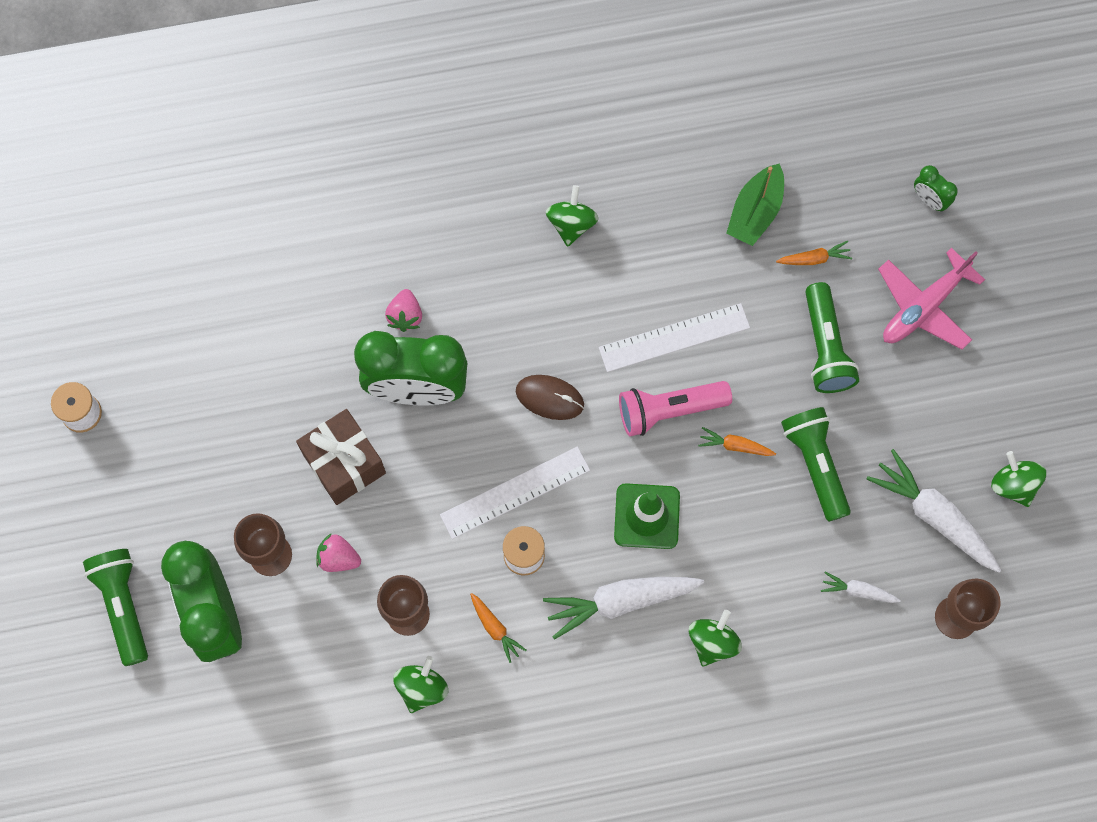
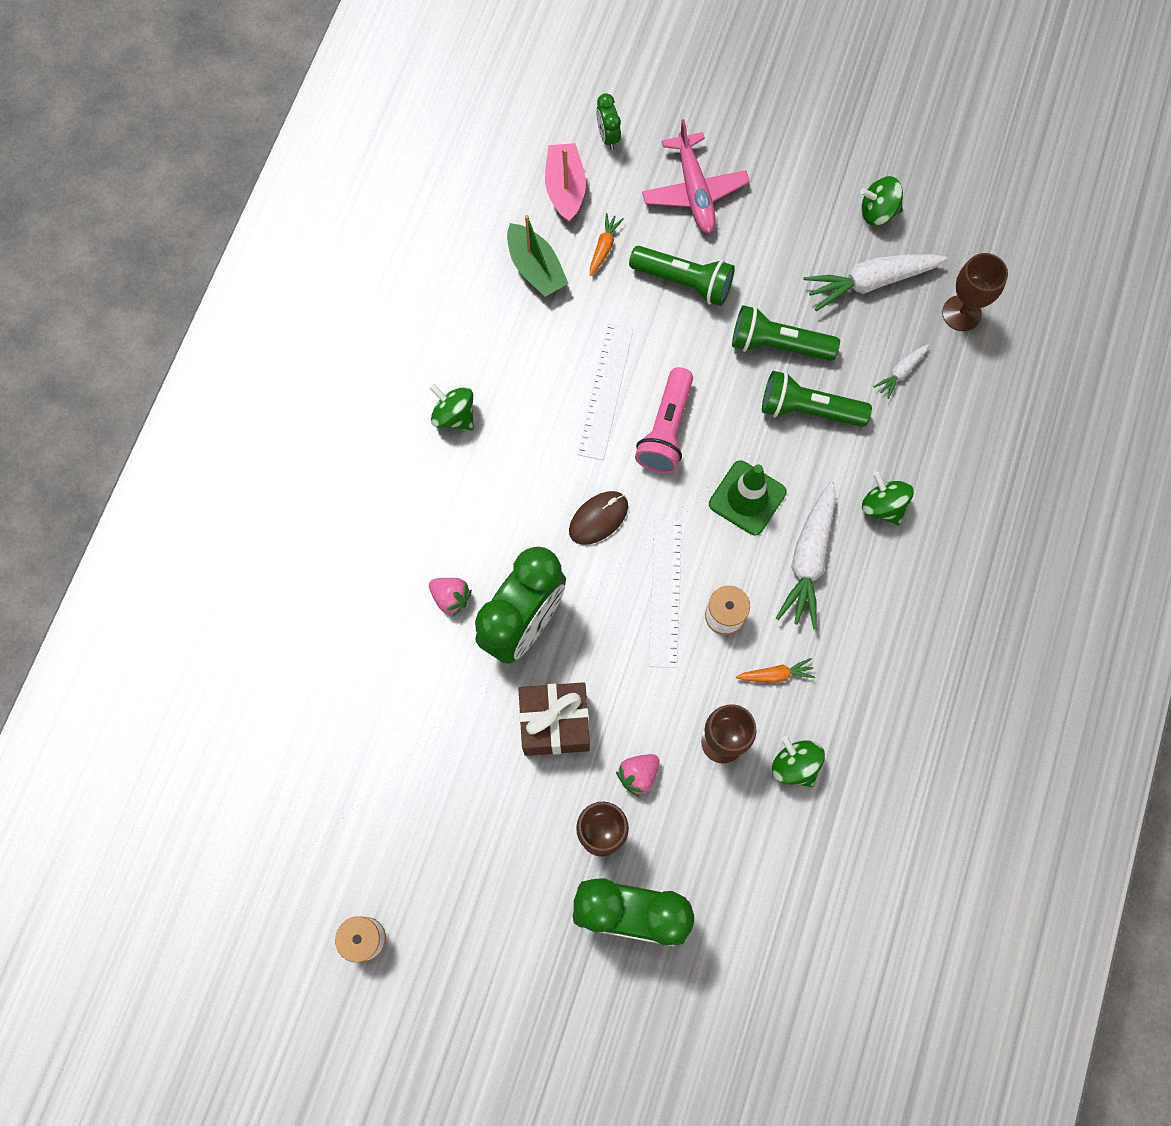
camera: 60 degrees left, 0 degrees up
green flashlight [83,549,148,666] -> green flashlight moved to [762,371,872,427]
orange carrot [698,427,776,456] -> none
green clock [914,165,958,212] -> green clock turned 90 degrees clockwise [596,93,621,150]
none -> pink boat [545,143,586,223]

